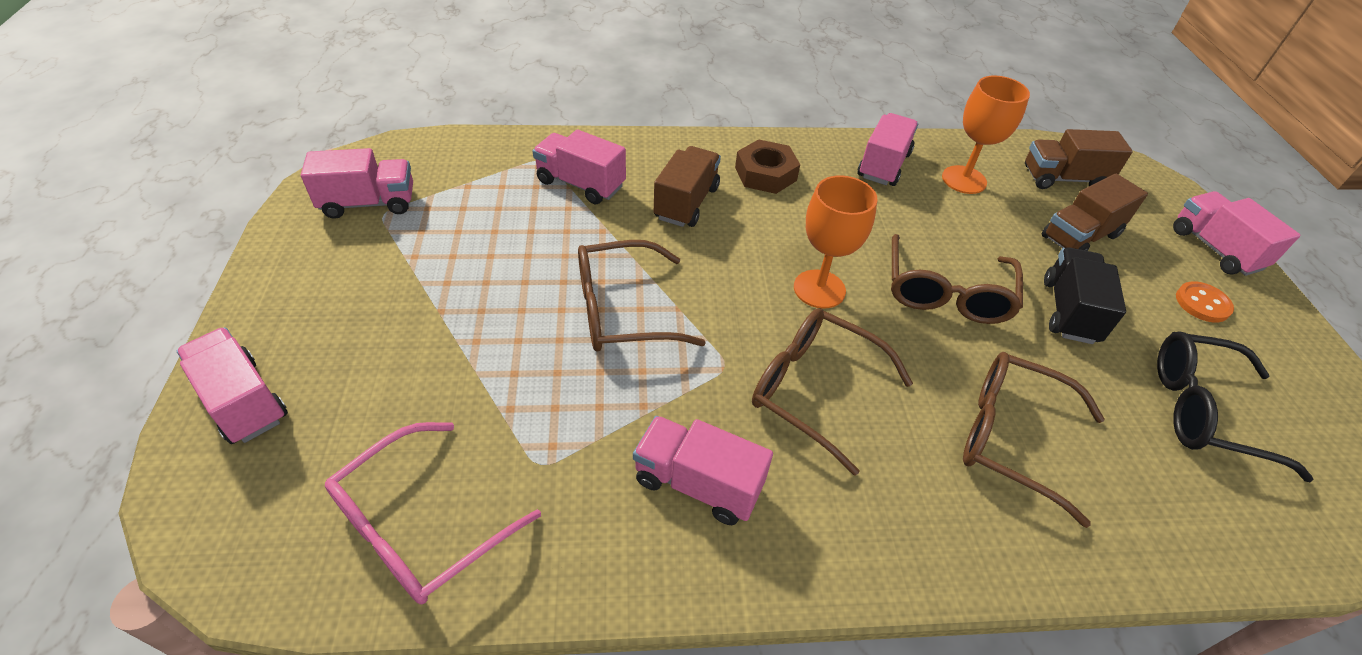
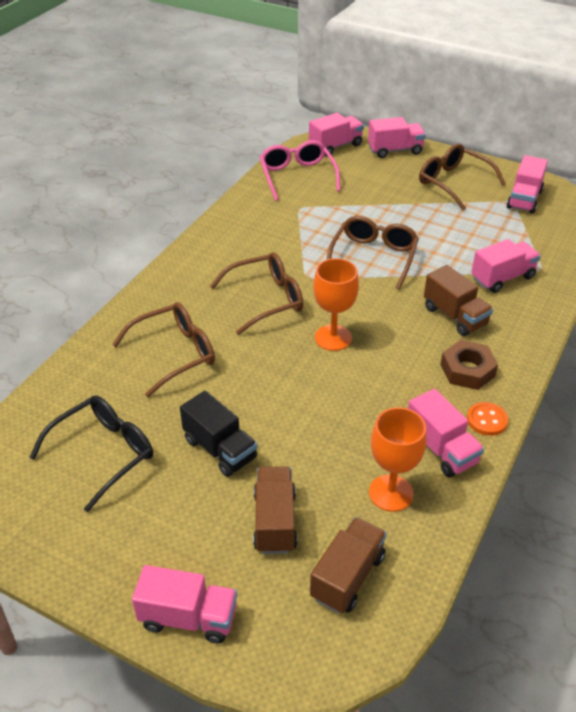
camera: 125 degrees right, 5 degrees down
pink truck [633,416,773,525] -> pink truck moved to [309,113,364,156]
brown glasses [891,234,1023,324] -> brown glasses moved to [419,144,506,210]
orange button [1176,281,1234,322] -> orange button moved to [467,402,508,436]

